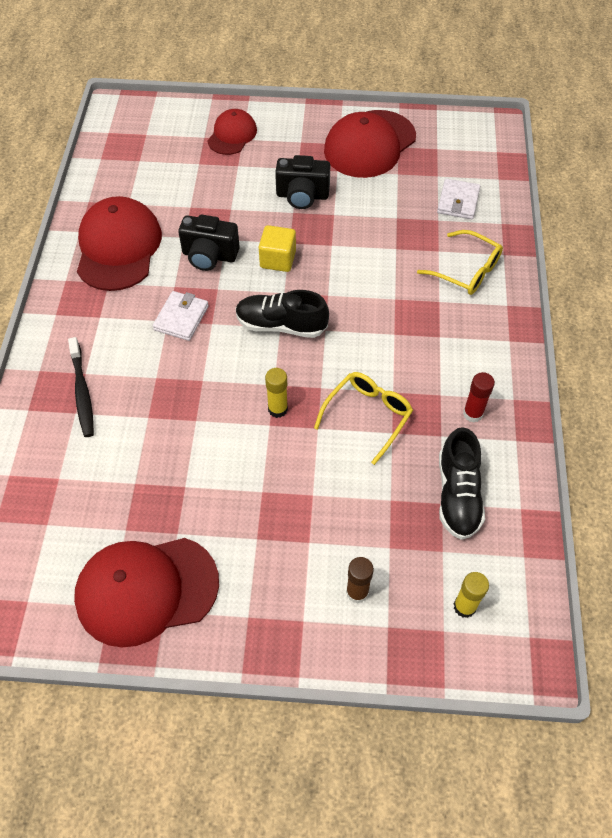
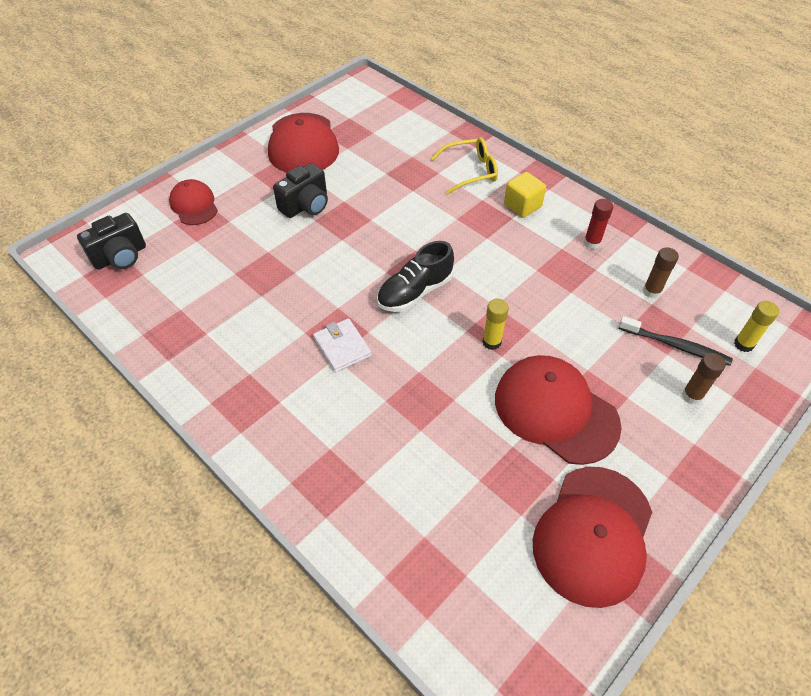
camera: 50 degrees left, 5 degrees down
black toothbrush [68,337,94,437] -> black toothbrush moved to [618,316,733,366]
red cap [77,196,162,291] -> red cap moved to [495,355,622,465]
black camera [178,215,240,271] -> black camera moved to [77,213,146,270]
yellow cube [259,225,296,272] -> yellow cube moved to [504,172,546,218]
yellow glasses [314,372,413,465] -> none
white wallet [437,178,480,219] -> none
black shoe [439,427,485,540] -> brown glue stick [643,247,679,299]

